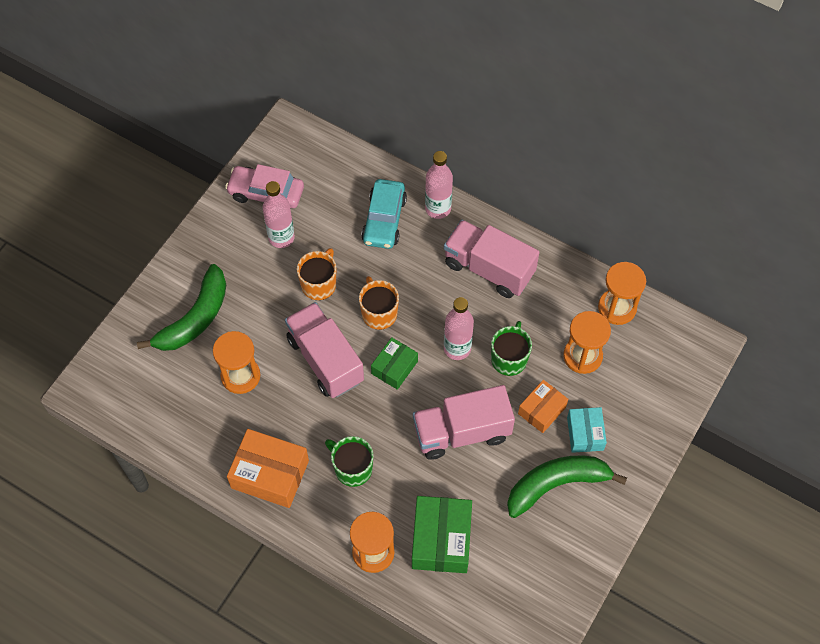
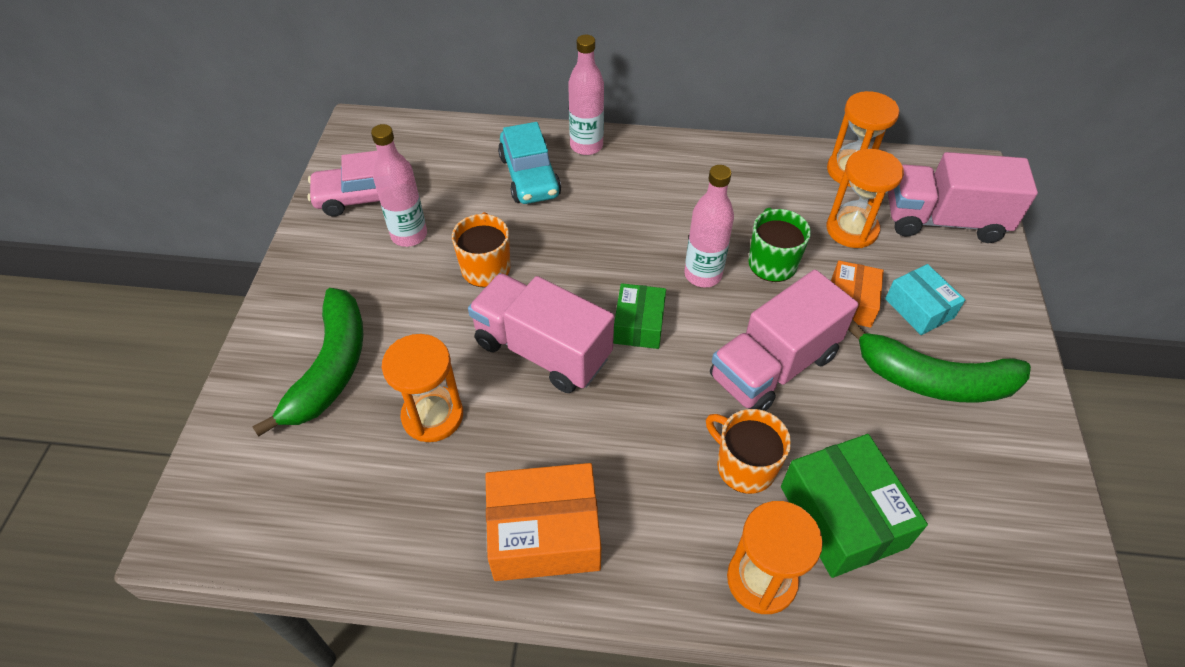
camera: 25 degrees left, 10 degrees down
green mug [325,436,374,487] -> none
orange mug [359,276,399,330] -> orange mug moved to [706,409,791,494]
pink truck [444,220,539,298] -> pink truck moved to [888,152,1038,243]
green banana [507,455,627,518] -> green banana turned 120 degrees counterclockwise [848,319,1031,402]

